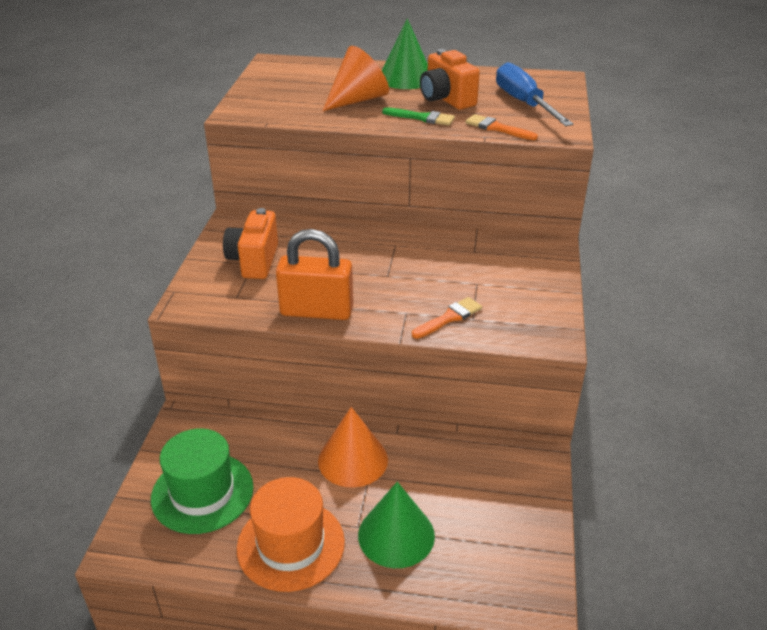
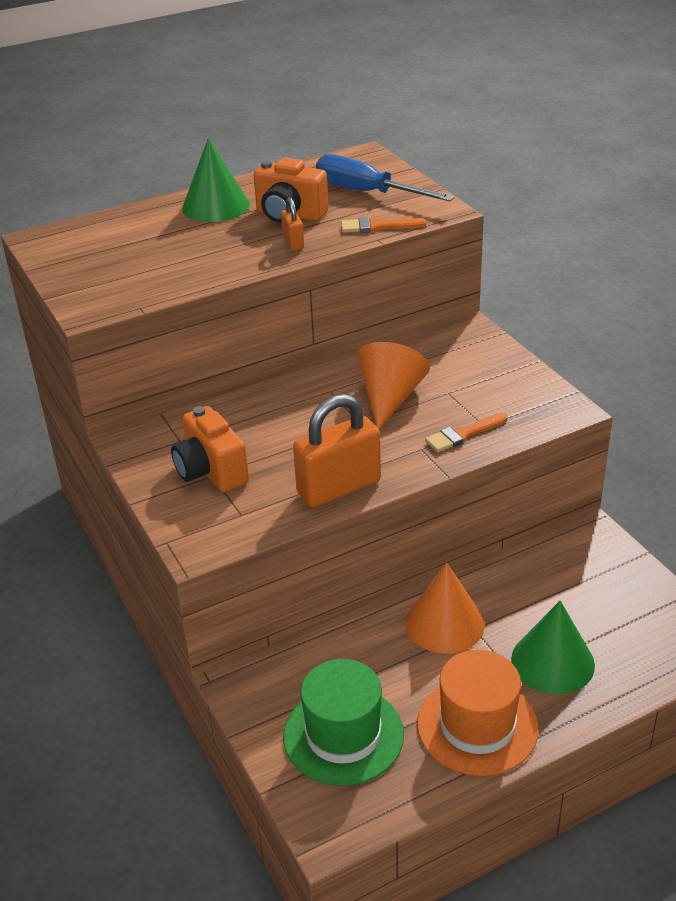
camera: 35 degrees left, 0 degrees up
orange cone [323,46,389,111] -> orange cone moved to [357,342,430,429]
green brush [382,107,455,125] -> orange padlock [281,197,304,251]
orange brush [412,297,482,339] -> orange brush turned 135 degrees counterclockwise [425,413,507,452]

